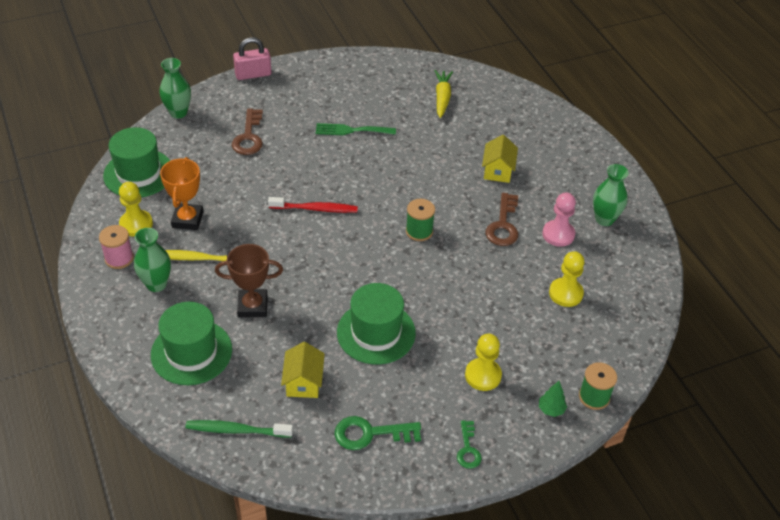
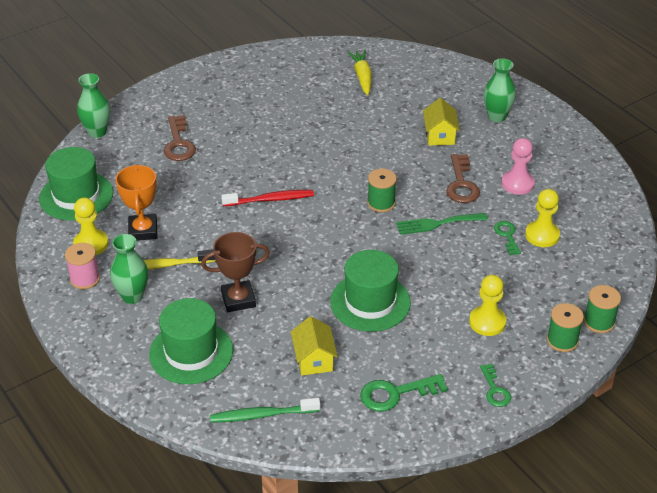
camera: 10 degrees left, 5 degrees down
pink padlock [233,37,271,80] -> none
green fork [316,123,396,135] -> green fork moved to [396,213,488,235]
green tree [539,381,567,417] -> green spool [547,303,584,352]
green vase [593,164,629,226] -> green vase moved to [484,58,516,122]
none -> green key [494,221,521,255]

